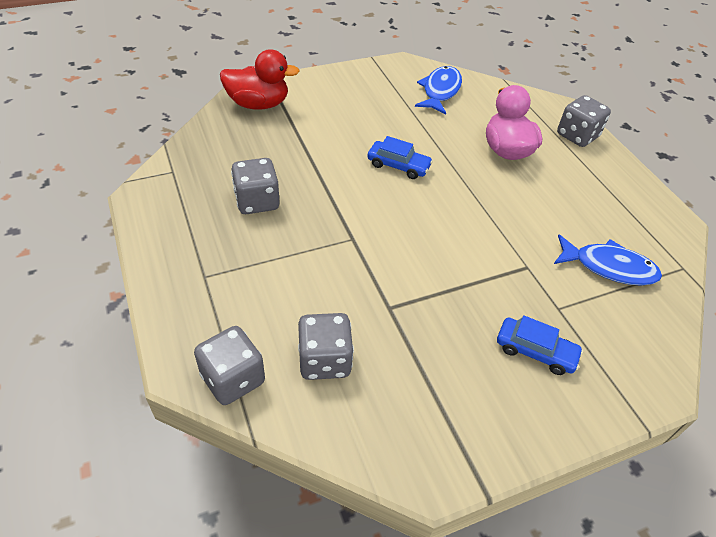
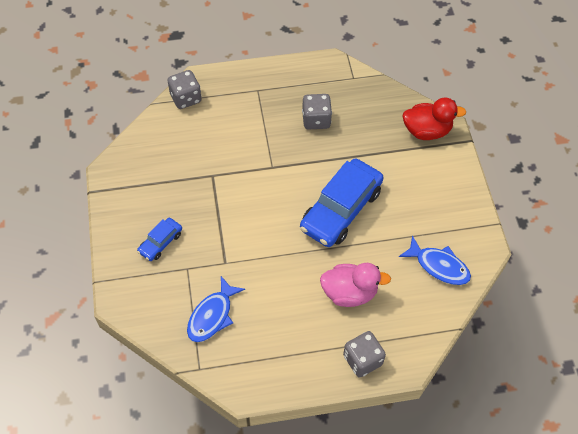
camera: 105 degrees right, 10 degrees up
red duck [220,49,300,110] -> red duck turned 105 degrees counterclockwise [402,98,466,140]
grey dice [298,313,354,380] -> none
blue car [367,136,433,179] -> blue car [300,158,384,247], size x2.08

